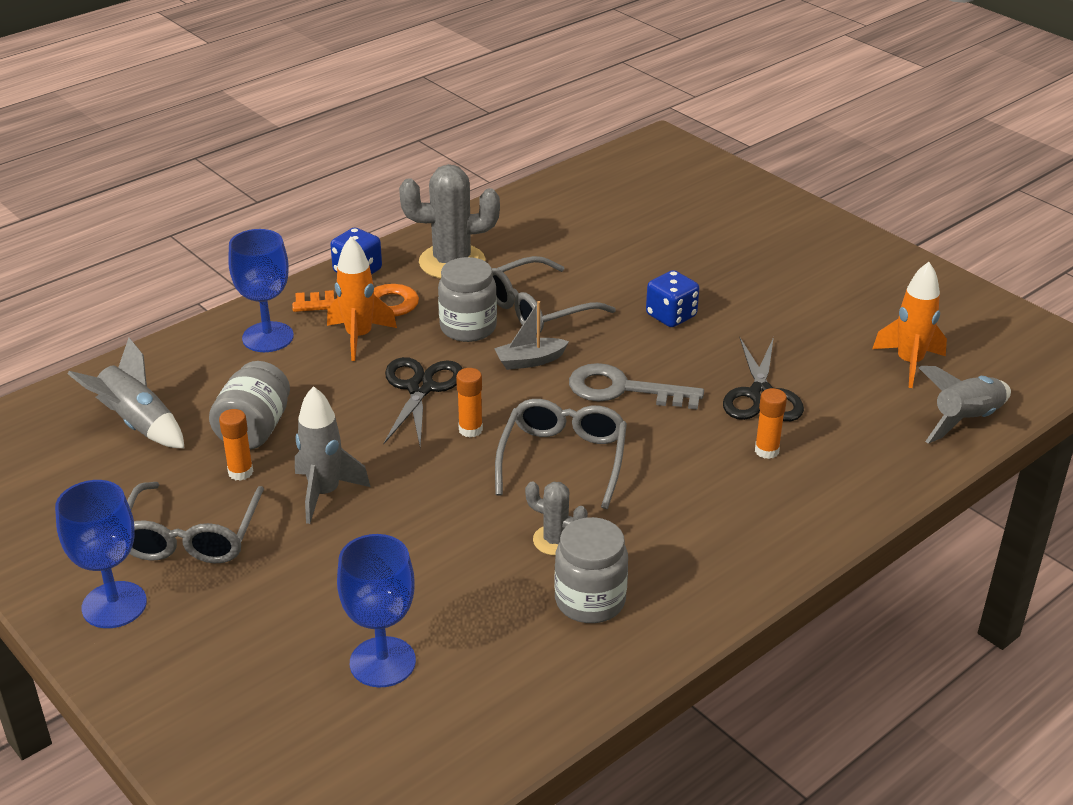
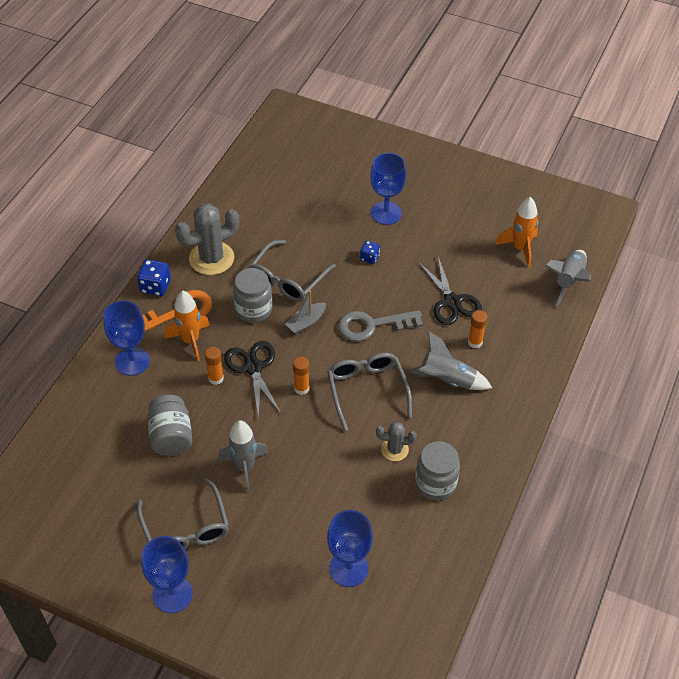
camera: 25 degrees left, 15 degrees up
grey rocket [68,338,185,449] -> grey rocket moved to [408,331,492,390]
orange glue stick [219,409,253,481] -> orange glue stick moved to [205,347,224,385]
blue dice [646,270,699,327] -> blue dice [360,241,380,264], size x0.62
none -> blue goblet [370,153,406,225]

